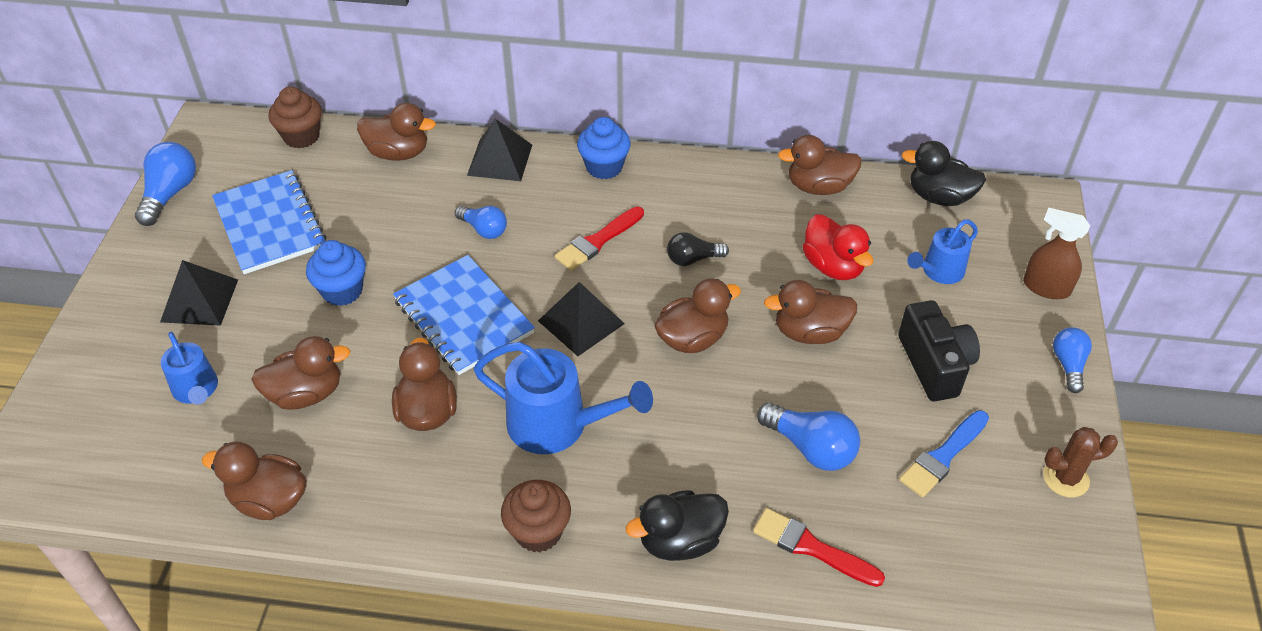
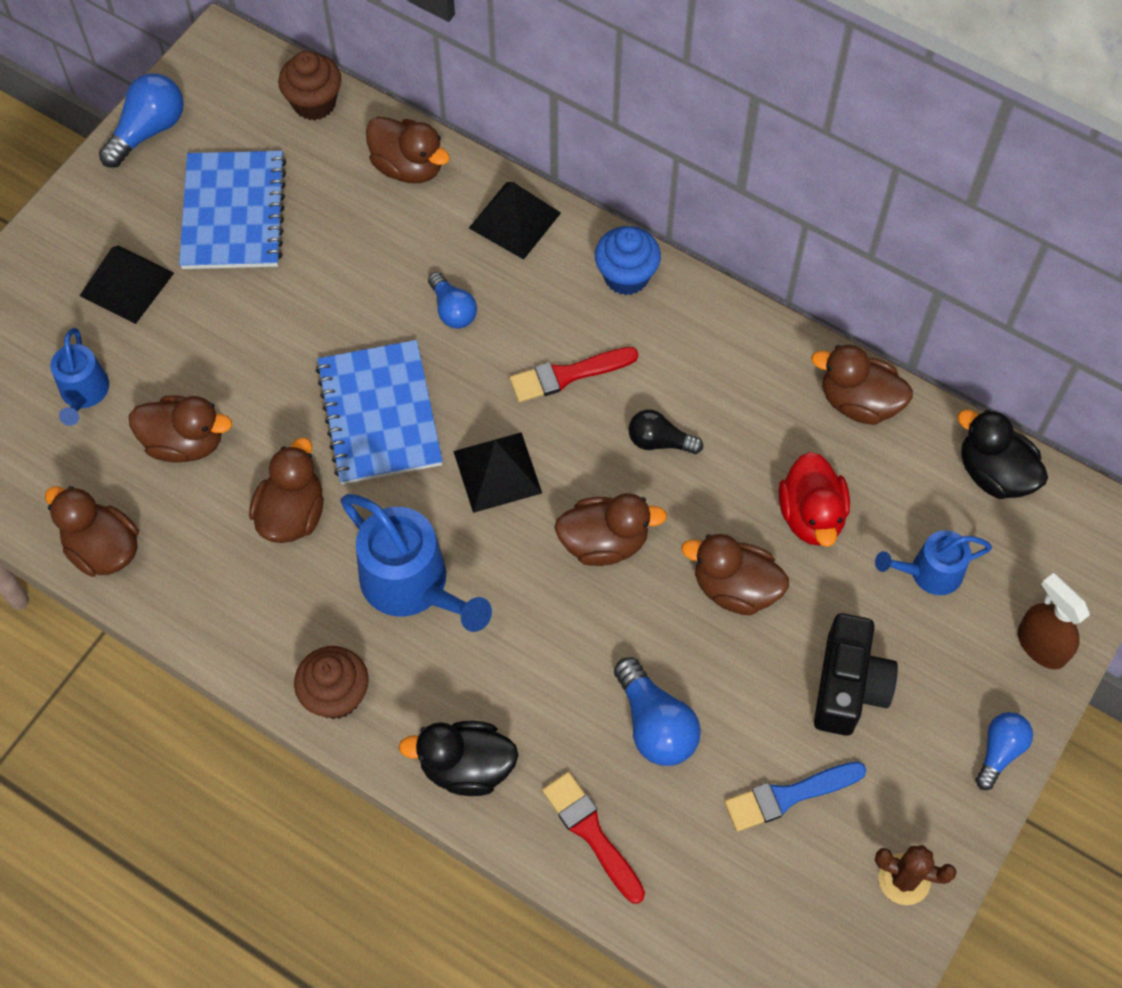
camera: 25 degrees right, 15 degrees up
blue cupcake [306,240,366,306] -> none

